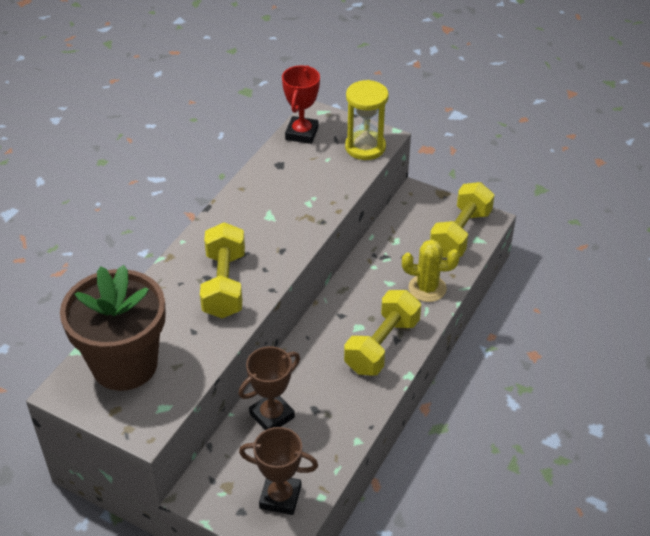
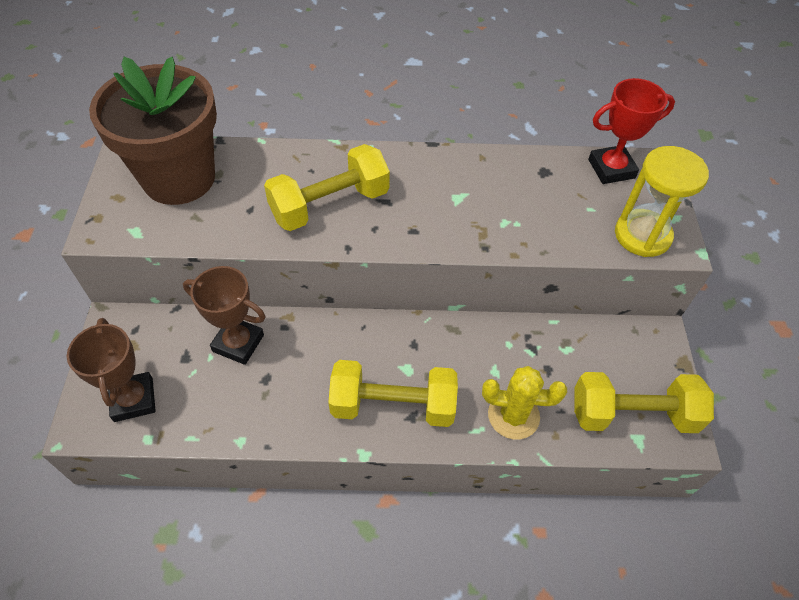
camera: 60 degrees right, 10 degrees up
yellow cactus [402,240,460,302] -> yellow cactus turned 60 degrees counterclockwise [482,366,567,439]

